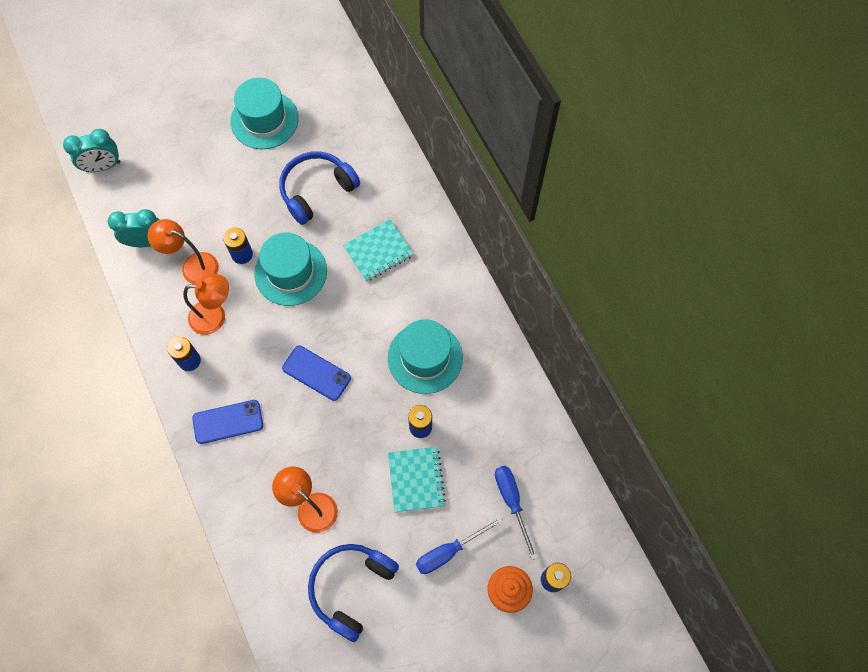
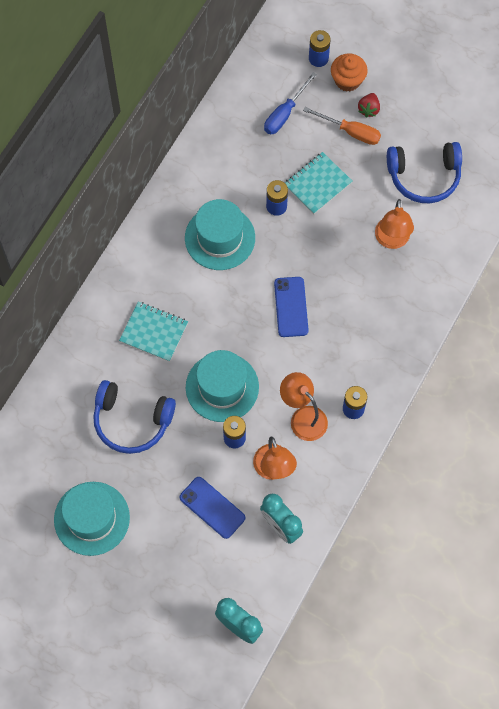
camera: 125 degrees left, 0 degrees up
blue phone [192,400,263,444] -> blue phone moved to [179,477,245,539]
blue screwdriver [416,517,503,574] -> orange screwdriver [303,107,381,145]
none -> red strawberry [358,93,380,118]

